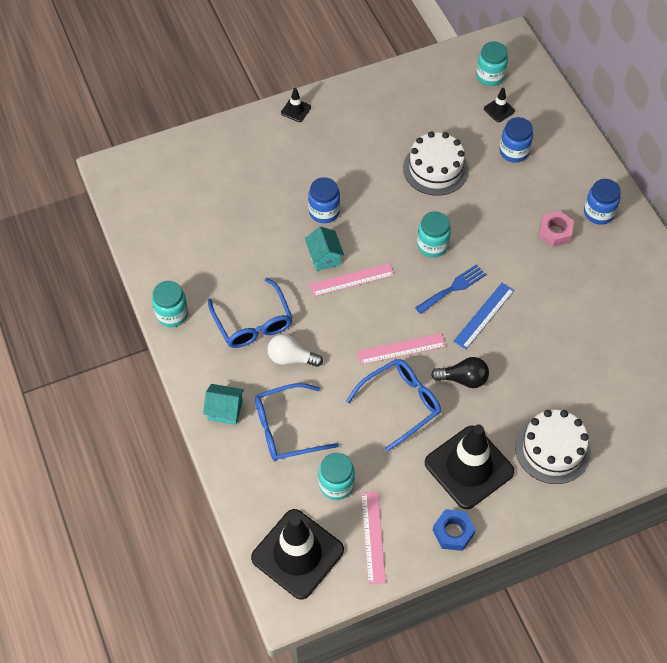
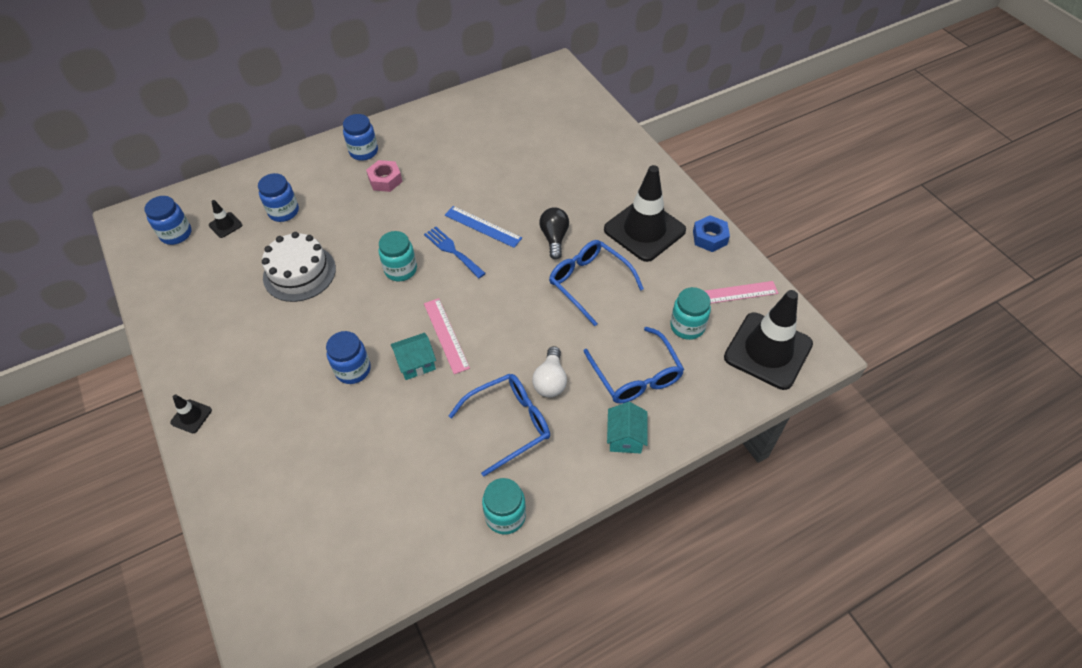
camera: 95 degrees left, 5 degrees down
pink ruler [357,333,446,365] -> none
turquoise jar [476,41,508,86] -> blue jar [144,196,191,245]
white cake [515,410,591,484] -> none

